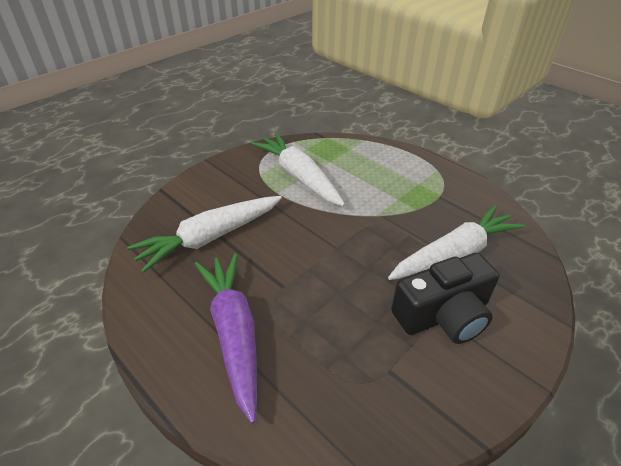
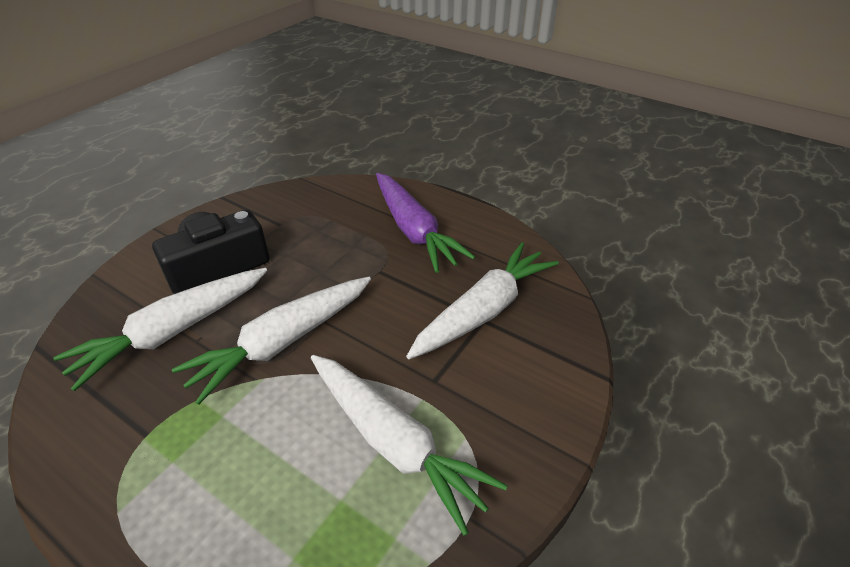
camera: 170 degrees right, 0 degrees up
none -> white carrot [172,277,371,405]

